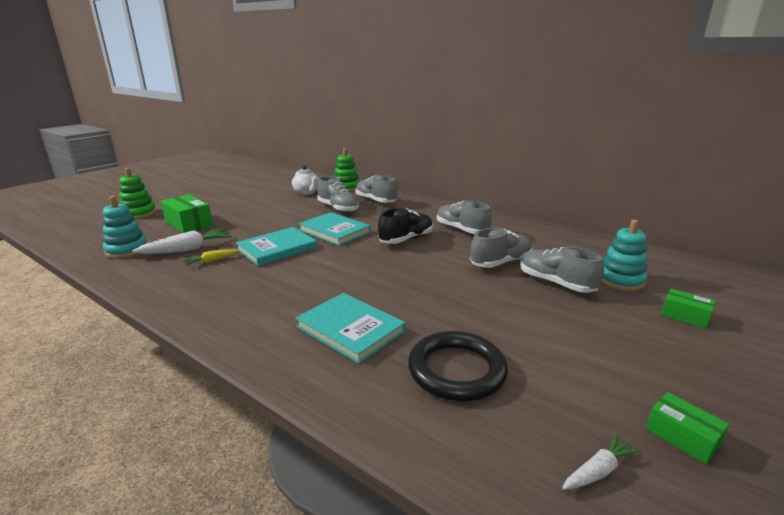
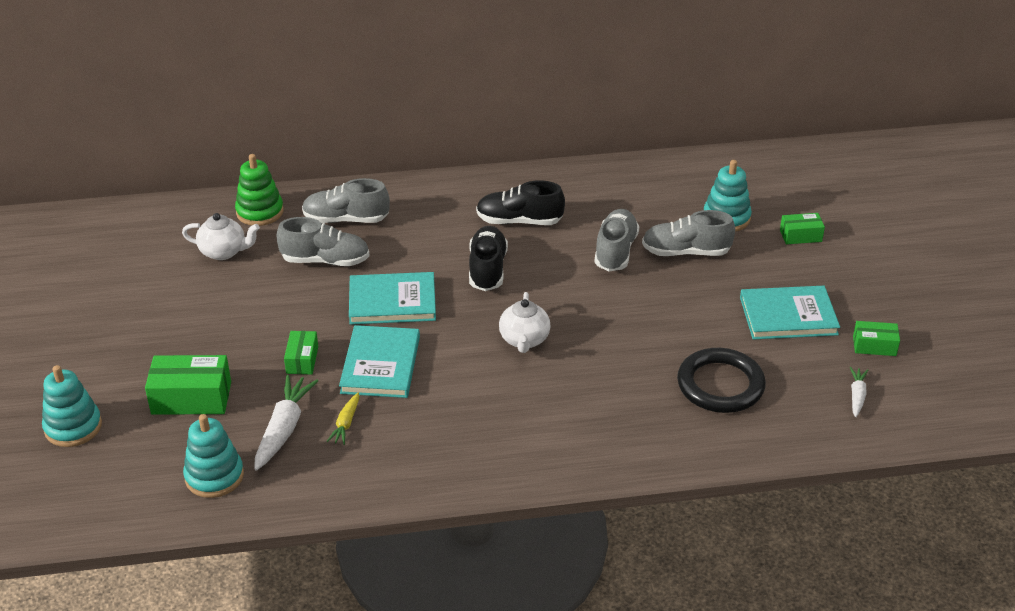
camera: 45 degrees left, 15 degrees up
green stacking toy [119,168,156,219] -> turquoise stacking toy [42,365,102,447]
turquoise book [295,293,406,364] -> turquoise book moved to [740,286,840,339]
grey shoe [437,200,492,234] -> black shoe [476,180,565,225]
none -> green box [284,331,318,374]
none -> white teapot [499,292,550,353]

